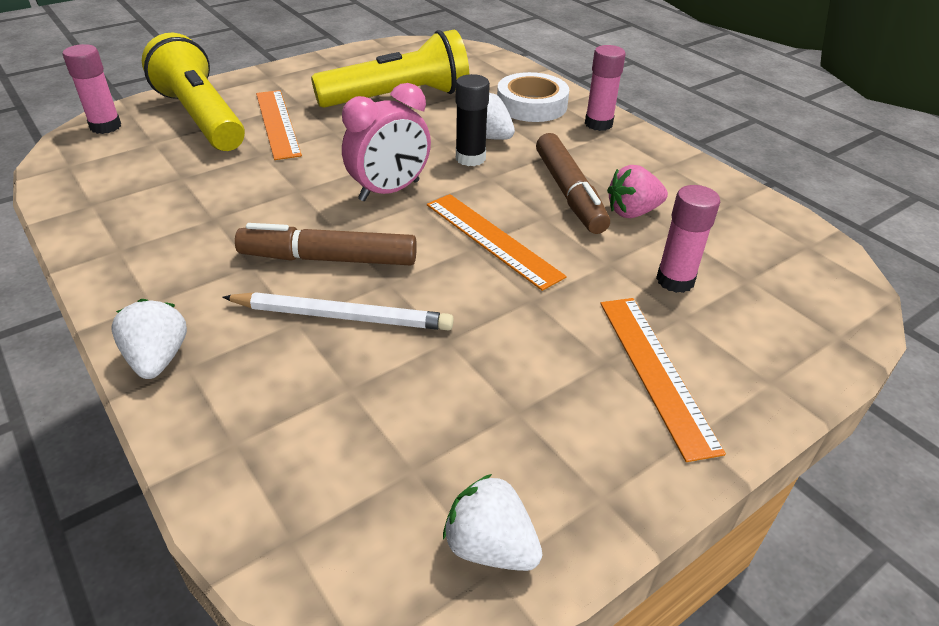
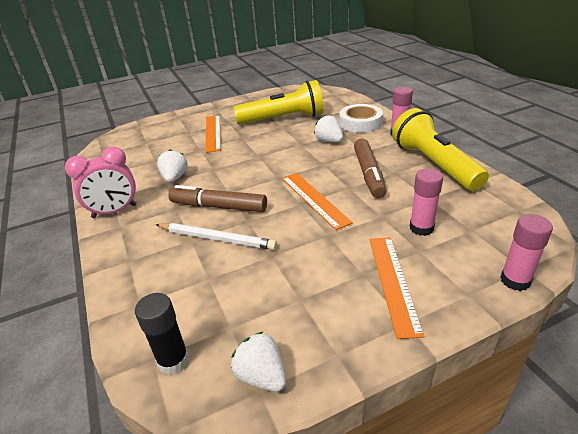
camera: 15 degrees right, 5 degrees down
pink glue stick [63,44,121,134] -> pink glue stick moved to [501,214,553,291]
white strawberry [111,299,187,379] -> white strawberry moved to [157,149,188,183]
yellow flashlight [142,33,245,151] -> yellow flashlight moved to [392,108,489,191]
pink clock [342,83,431,201] -> pink clock moved to [65,147,137,218]
black glue stick [456,74,490,166] -> black glue stick moved to [135,293,189,375]
pink strawberry [607,165,668,218] -> none

